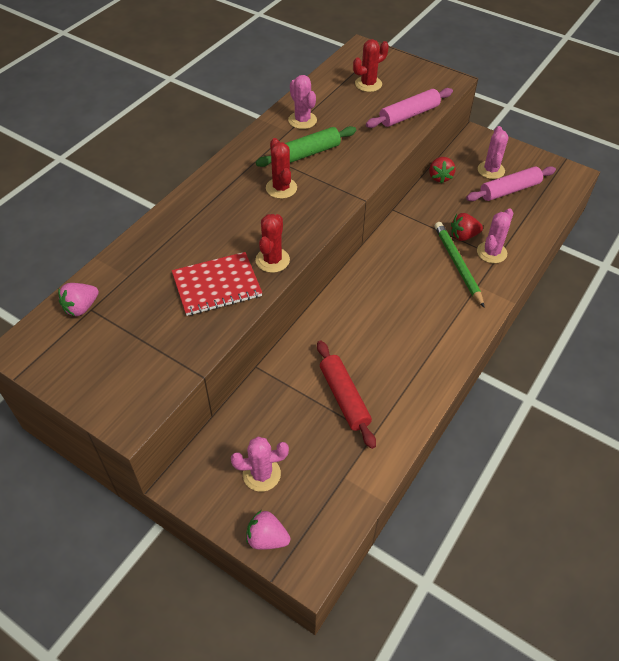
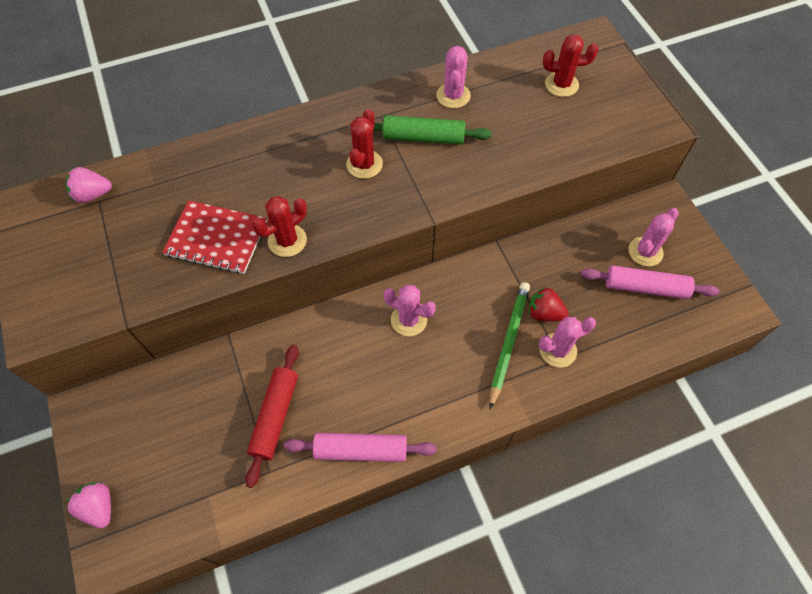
camera: 35 degrees right, 10 degrees up
pink cactus [231,437,289,492] -> pink cactus moved to [383,285,436,336]
pink rolling pin [366,88,453,128] -> pink rolling pin moved to [284,433,437,462]
red strawberry [429,157,456,184] -> none

